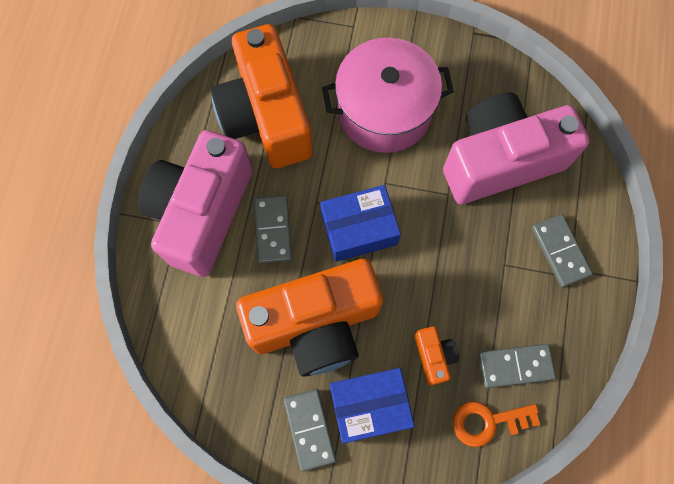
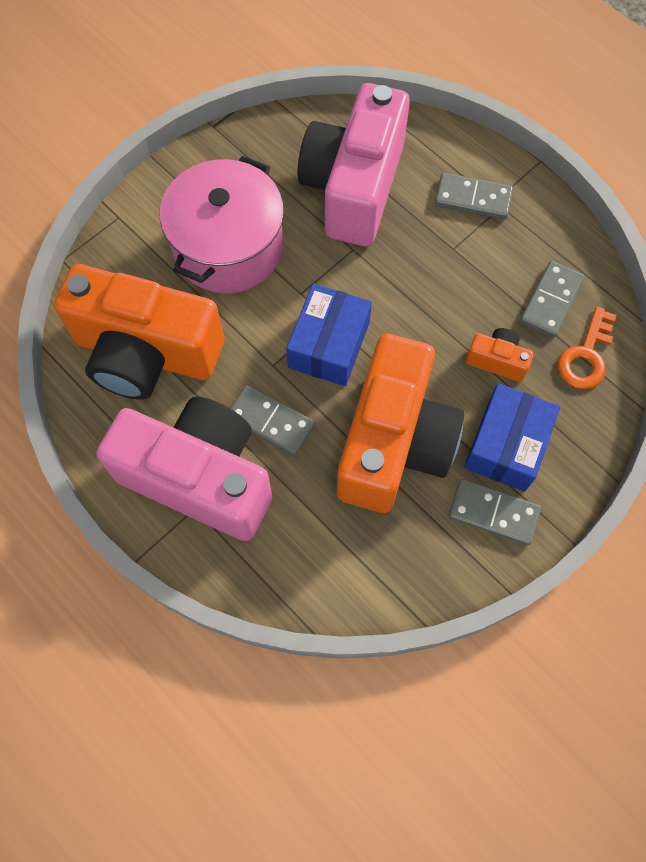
camera: 55 degrees left, 5 degrees down
pink camera [138,130,253,277] -> pink camera turned 150 degrees clockwise [96,396,272,541]

